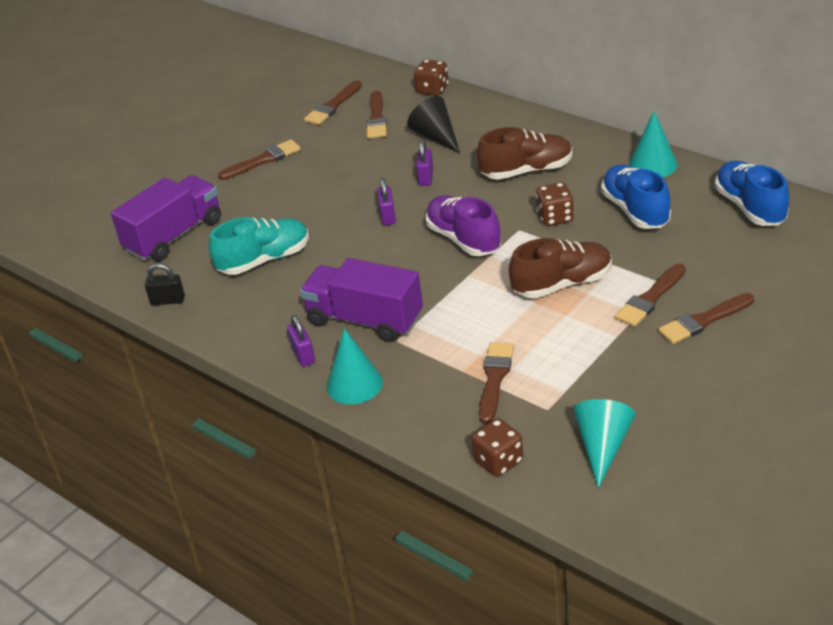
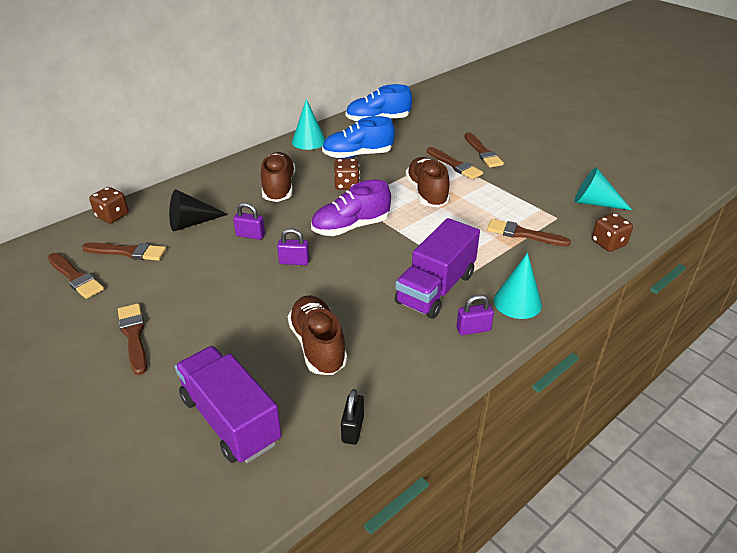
camera: 85 degrees left, 0 degrees up
turquoise shoe [209,217,309,275] -> brown shoe [288,295,348,375]

